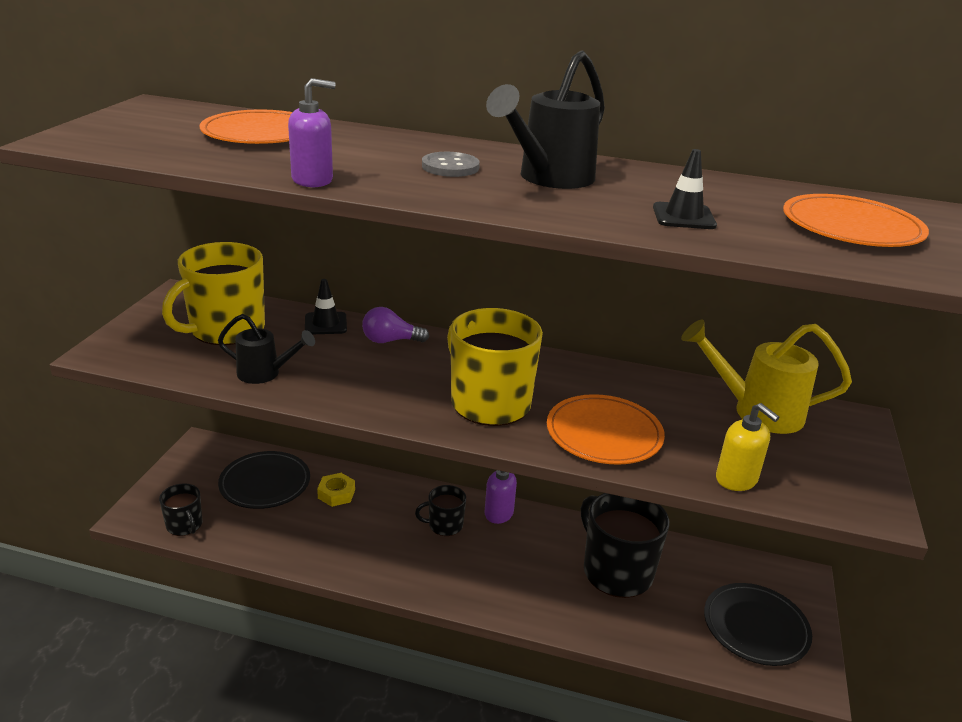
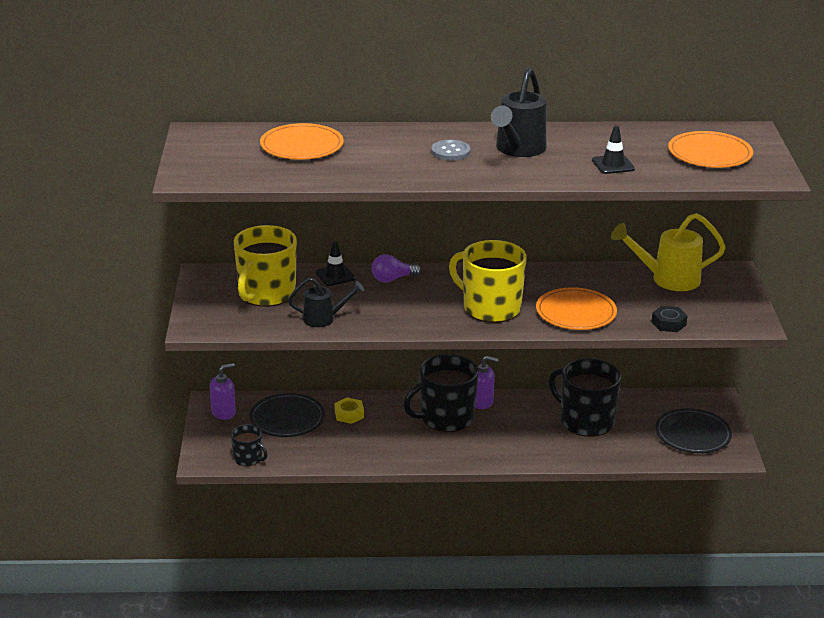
camera: 15 degrees left, 0 degrees up
purple soap dispenser [288,78,335,187] -> purple soap dispenser moved to [210,363,236,420]
black mug [415,485,466,536] -> black mug [403,354,479,432], size x1.95
yellow soap dispenser [716,403,780,491] -> black nut [652,306,687,332]

